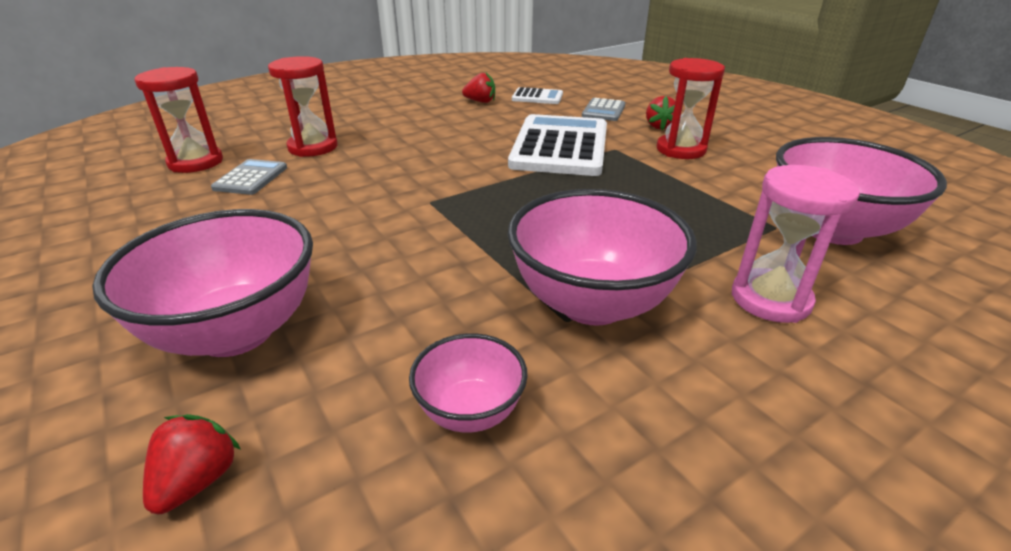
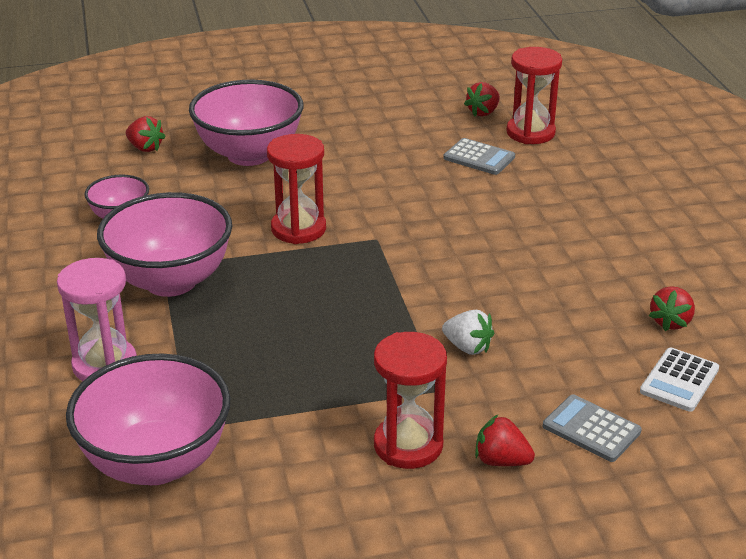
camera: 110 degrees right, 0 degrees up
red hourglass [268,56,338,157] -> red hourglass moved to [267,134,326,244]
white calculator [508,114,607,176] -> white strawberry [442,310,494,355]
none -> red strawberry [464,82,500,117]

